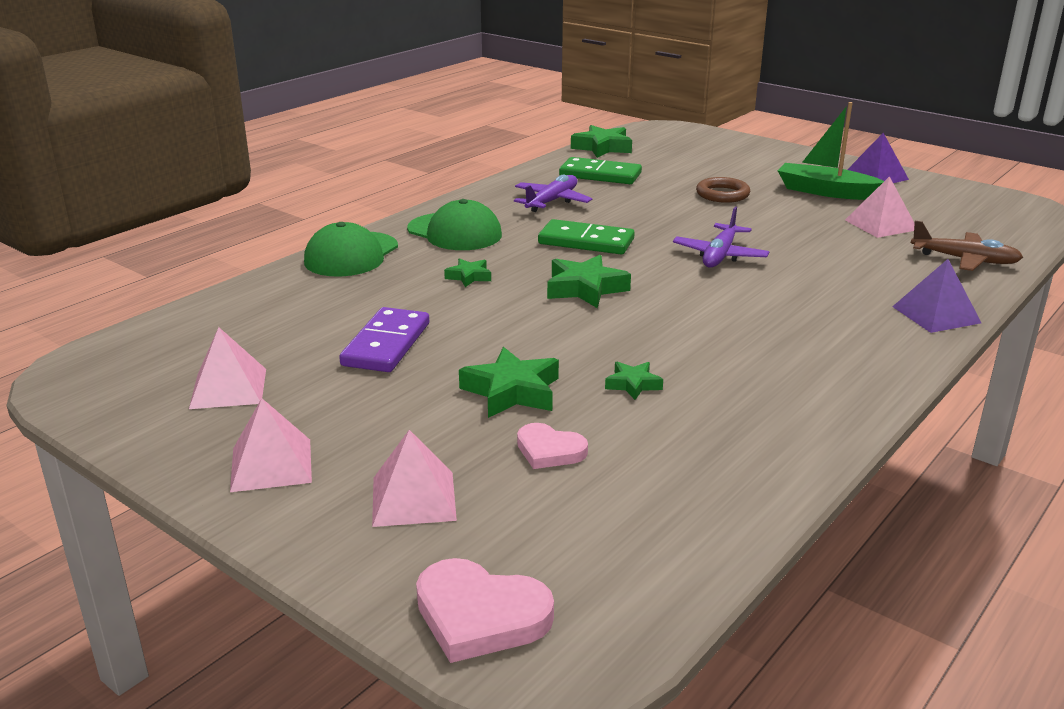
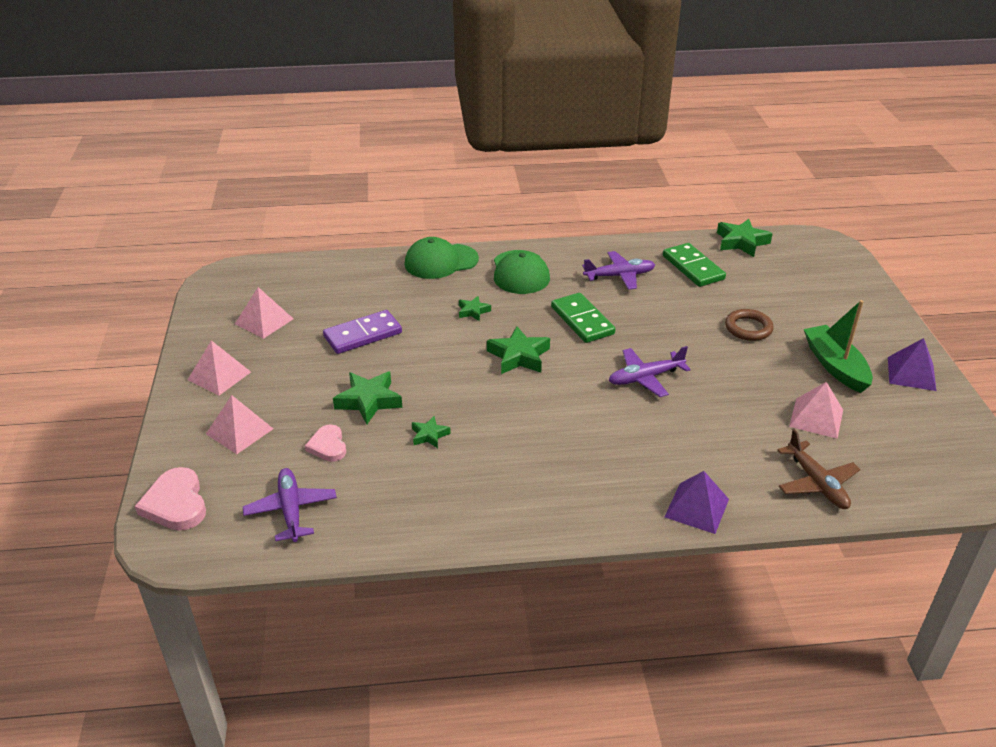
camera: 45 degrees right, 10 degrees up
none -> purple plane [243,468,337,542]

